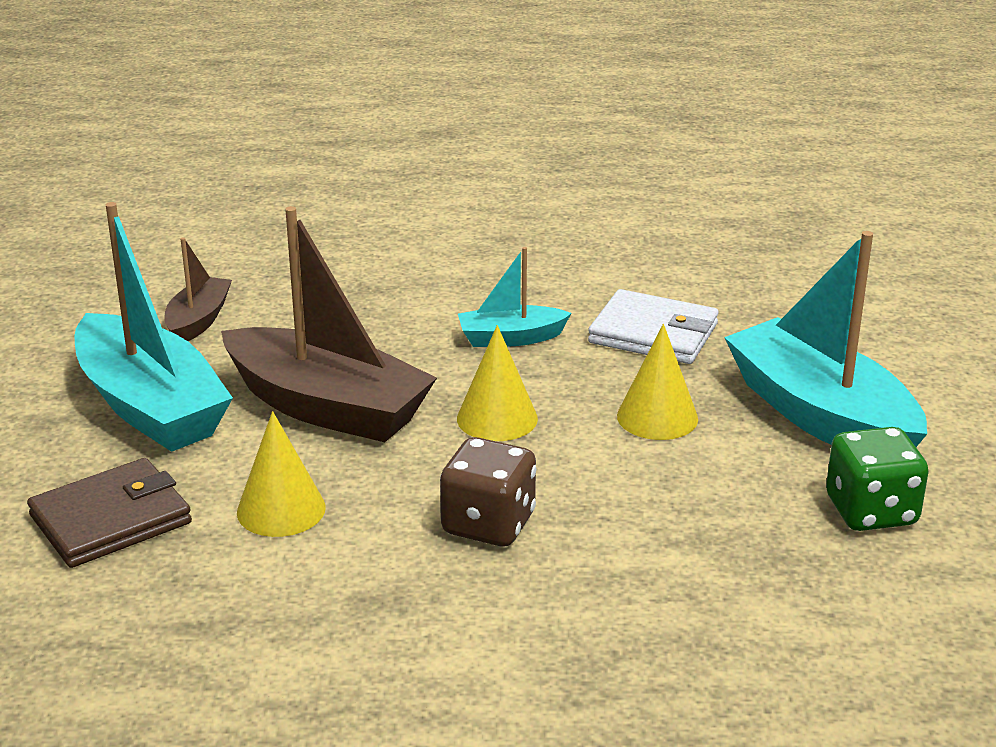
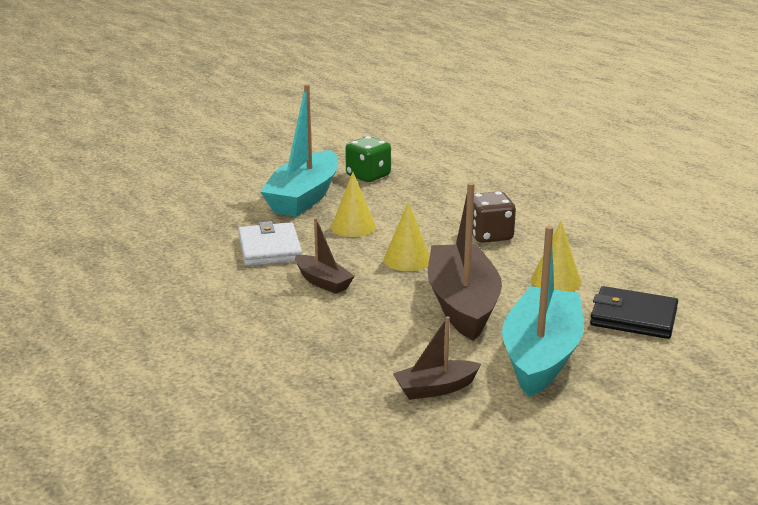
camera: 125 degrees left, 5 degrees down
brown wallet [27,458,192,568] -> black wallet [590,286,678,339]
turquoise boat [458,247,571,347] -> brown boat [295,218,355,294]

